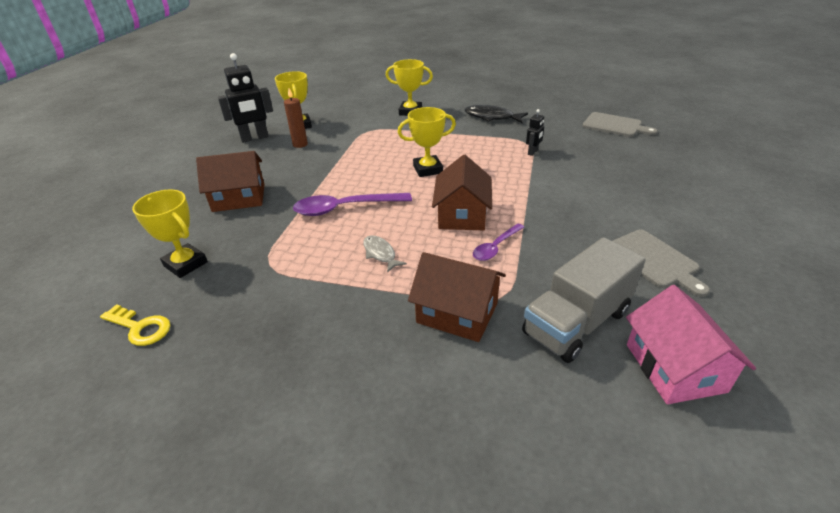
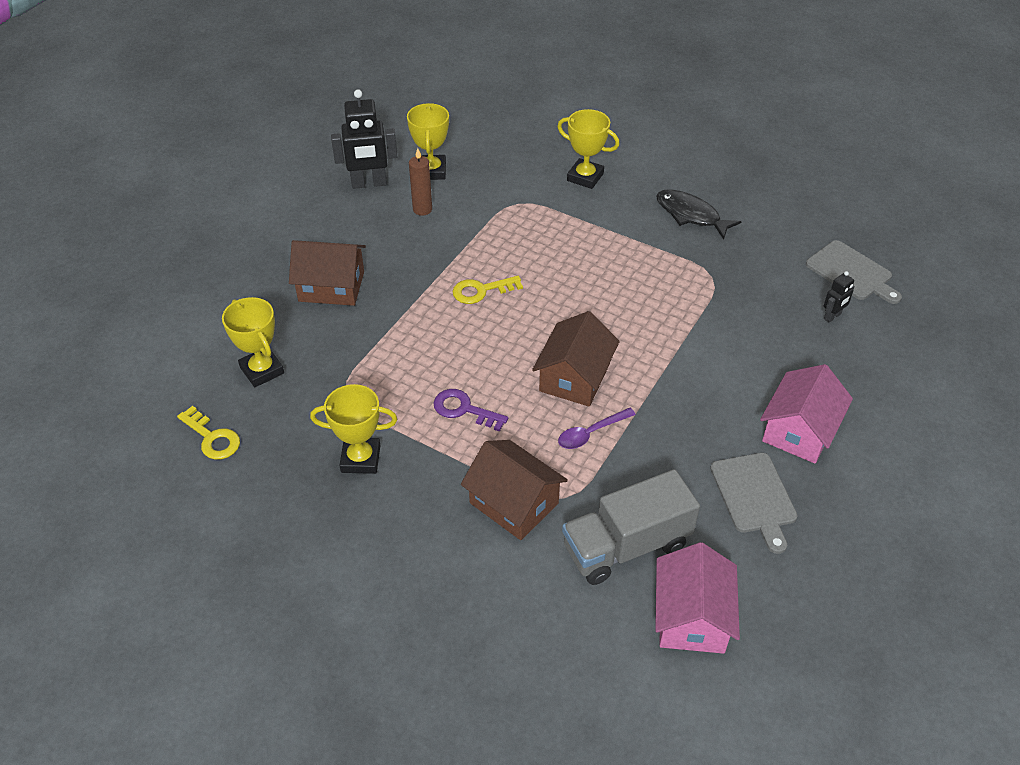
camera: 15 degrees right, 10 degrees up
purple spoon [293,193,412,216] -> none
grey fish [363,235,407,273] -> purple key [434,389,508,432]
yellow trophy [398,107,456,177] -> yellow trophy moved to [310,384,397,474]
black robot [526,109,544,156] -> black robot moved to [824,271,855,323]
none -> yellow key [453,276,523,304]
none -> pink house [760,364,853,464]

